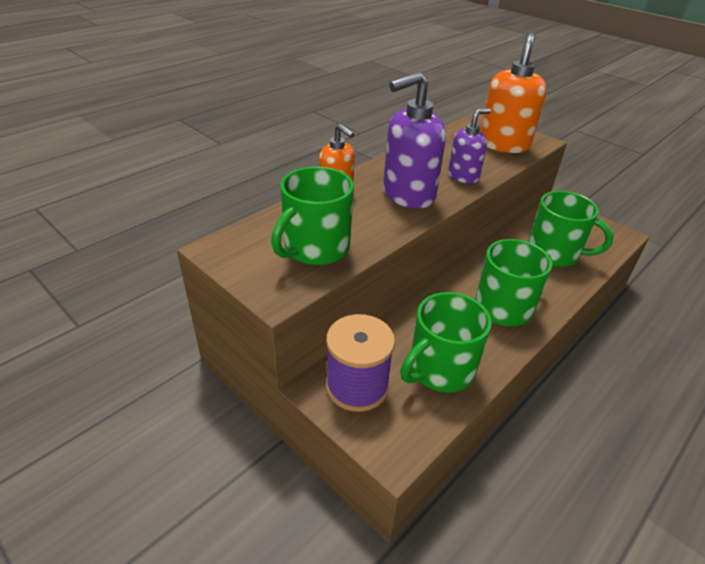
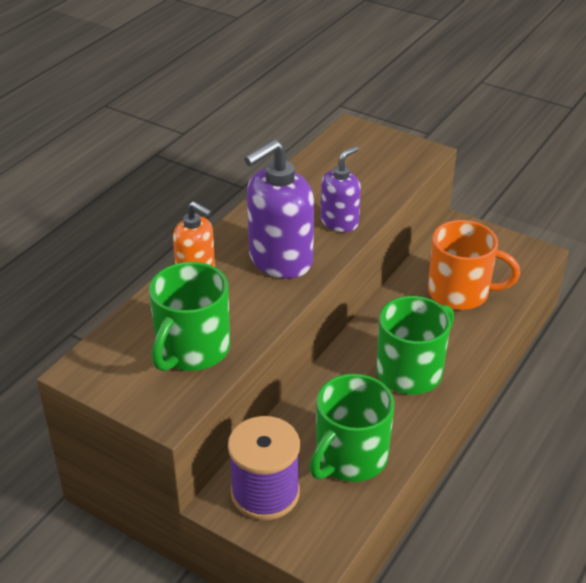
camera: 10 degrees left, 0 degrees up
orange soap dispenser [480,32,547,153] -> none
green mug [528,191,614,267] -> orange mug [428,220,520,310]

